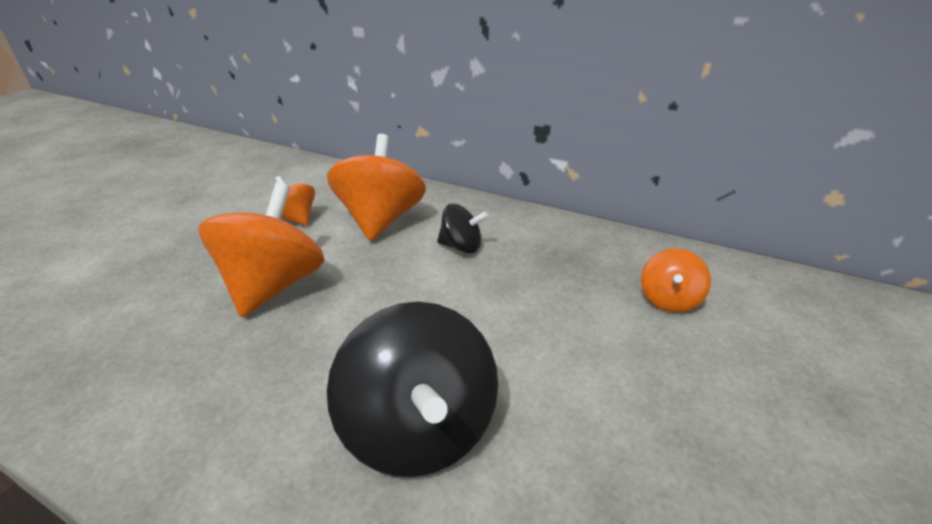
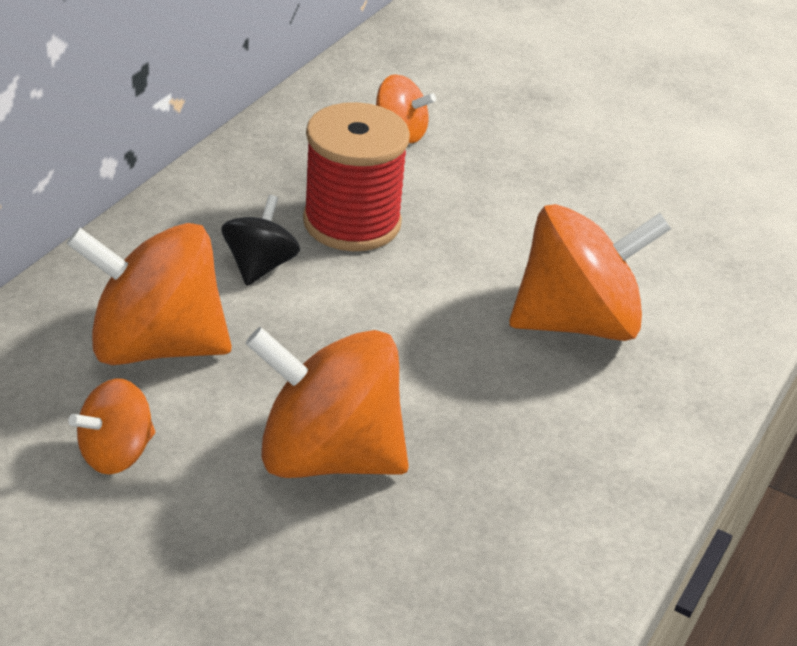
camera: 90 degrees left, 5 degrees up
black spinning top [327,302,498,477] -> orange spinning top [509,204,671,341]
none -> red spool [303,102,410,251]

